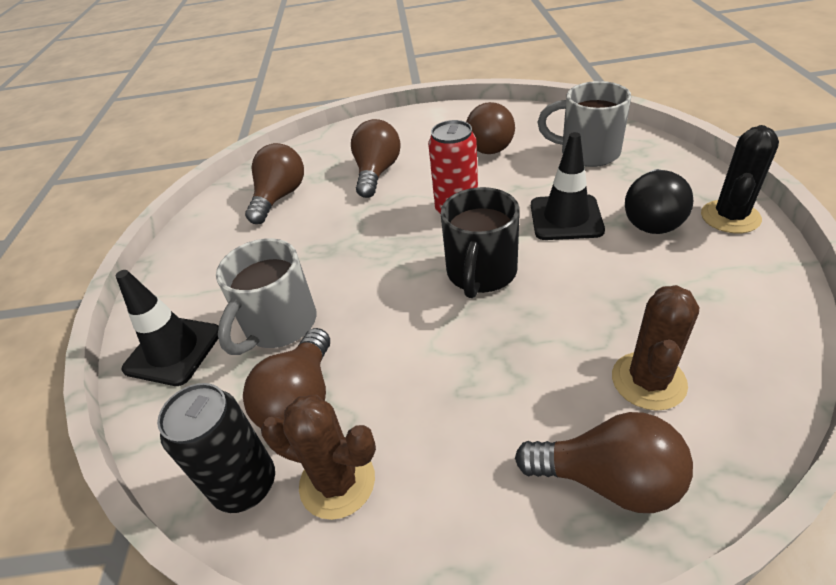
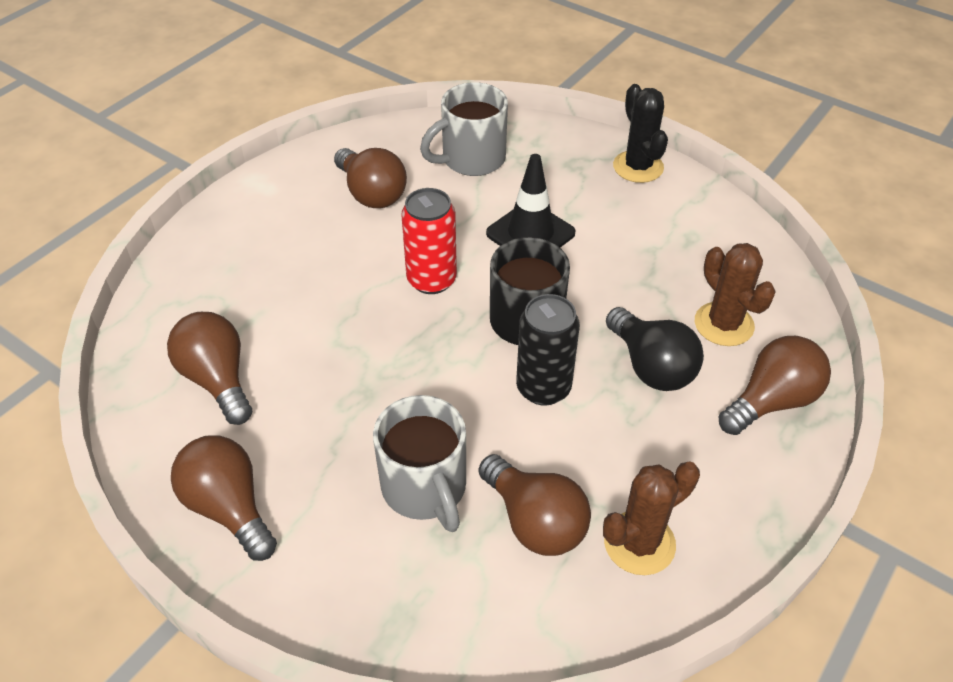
camera: 55 degrees left, 5 degrees up
black traffic cone [116,270,219,386] -> none
black can [157,383,275,513] -> black can moved to [516,294,580,406]
brown light bulb [351,119,401,198] -> brown light bulb moved to [171,435,277,561]
black light bulb [625,169,693,234] -> black light bulb moved to [606,307,704,391]

